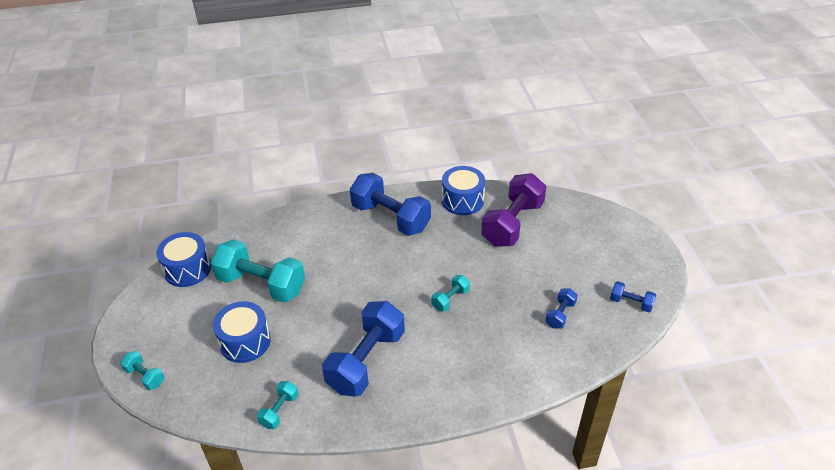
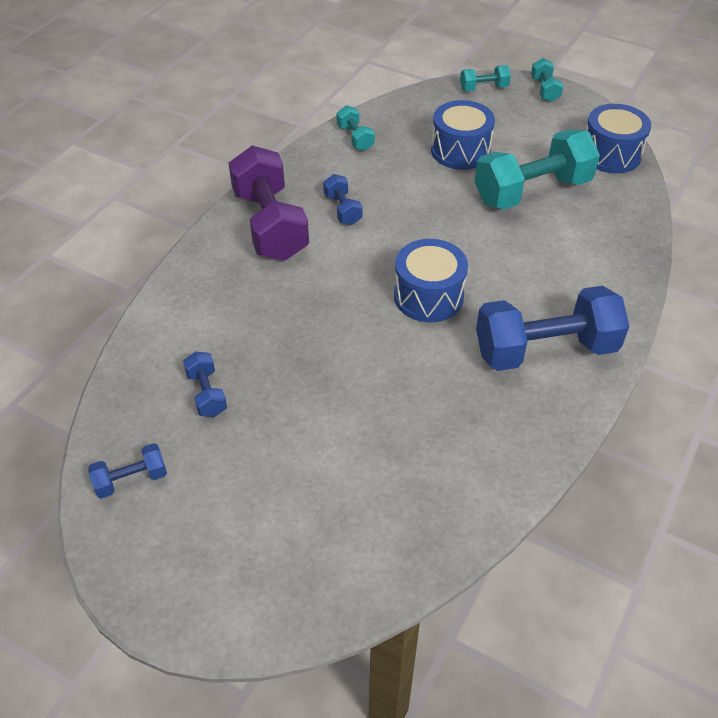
camera: 130 degrees right, 5 degrees up
blue dumbbell [322,301,405,397] -> blue dumbbell [323,174,362,225], size x0.46
turquoise dumbbell [431,275,470,312] -> turquoise dumbbell moved to [531,58,563,102]
blue drum [442,166,485,215] -> blue drum moved to [394,239,468,322]
purple dumbbell [481,173,547,247] -> purple dumbbell moved to [228,145,309,261]

